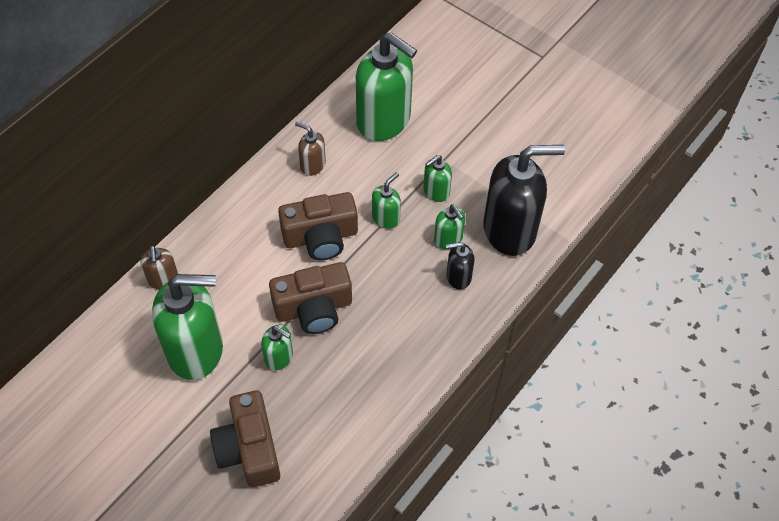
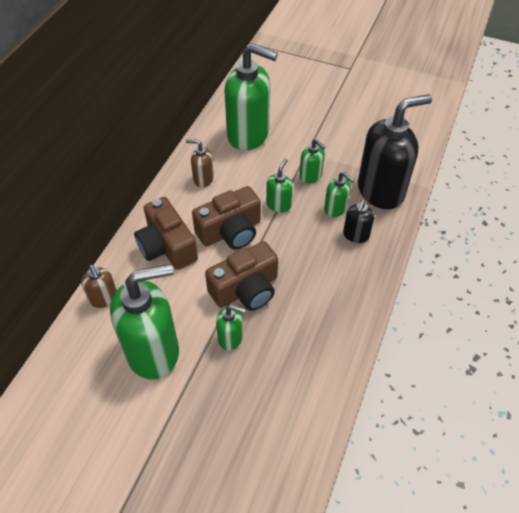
camera: 15 degrees left, 5 degrees down
brown camera [210,390,280,487] -> brown camera moved to [134,197,198,270]
green soap dispenser [423,155,452,202] -> green soap dispenser turned 75 degrees counterclockwise [299,139,325,184]
black soap dispenser [446,242,475,290] -> black soap dispenser turned 45 degrees counterclockwise [343,199,374,243]

